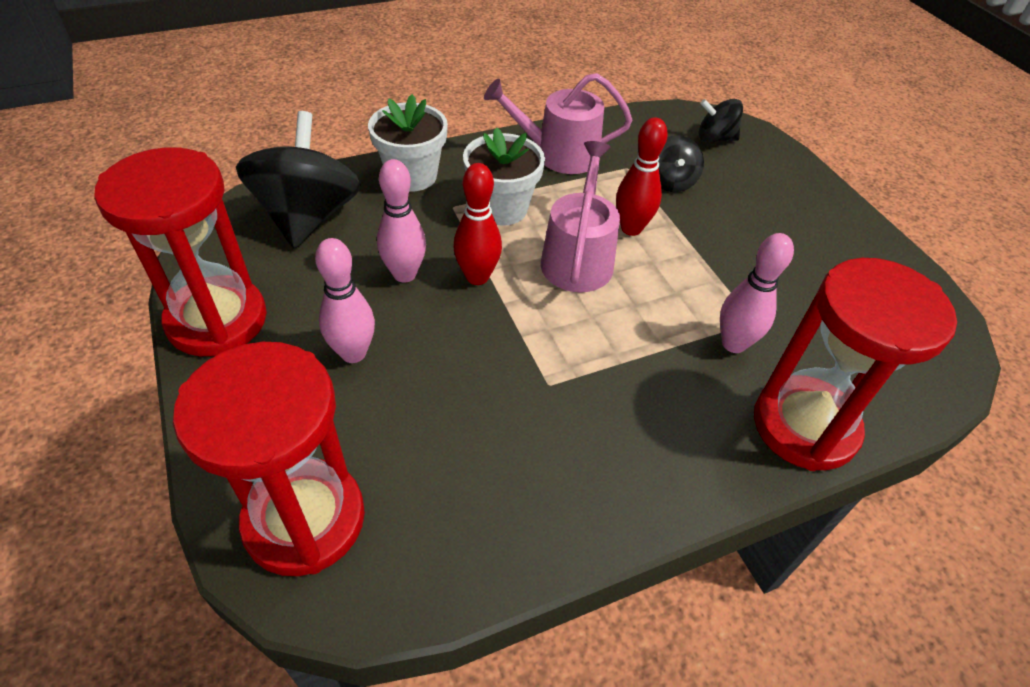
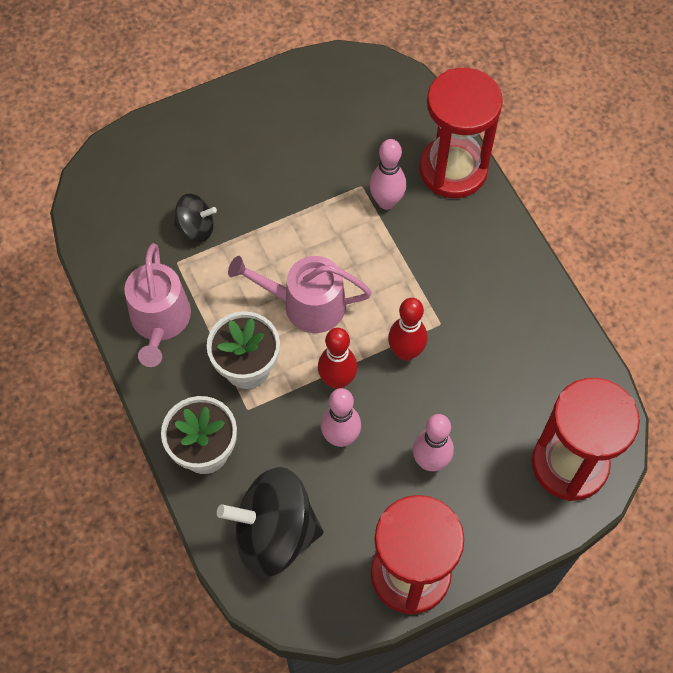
camera: 90 degrees left, 15 degrees up
red bowling pin [616,117,668,236] -> red bowling pin moved to [388,298,427,361]
black spinning top [699,99,743,142] -> none

